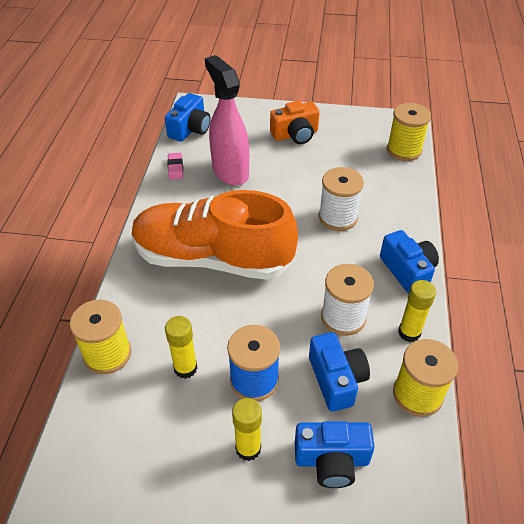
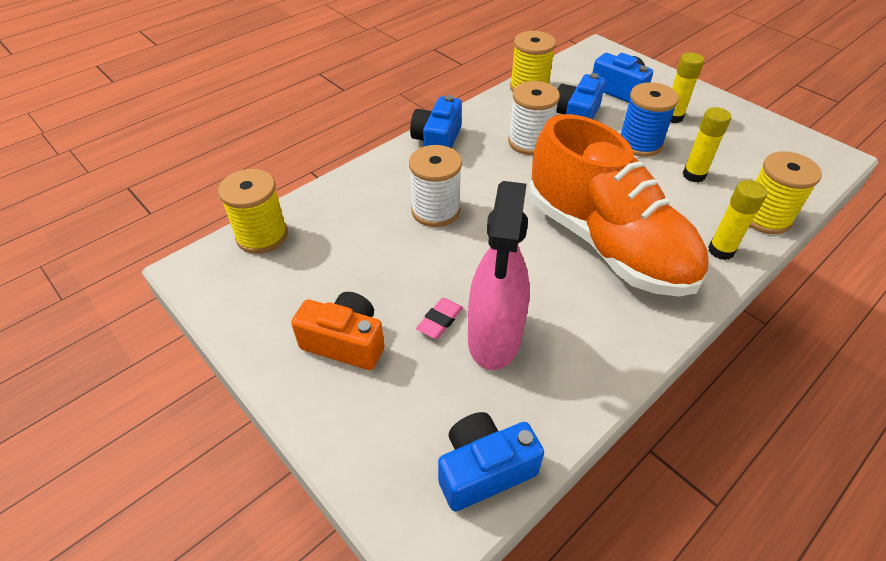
camera: 140 degrees left, 0 degrees up
pink eraser [167,153,183,180] -> pink eraser moved to [416,298,463,339]
yellow glue stick [398,280,436,342] -> yellow glue stick moved to [708,180,767,260]

